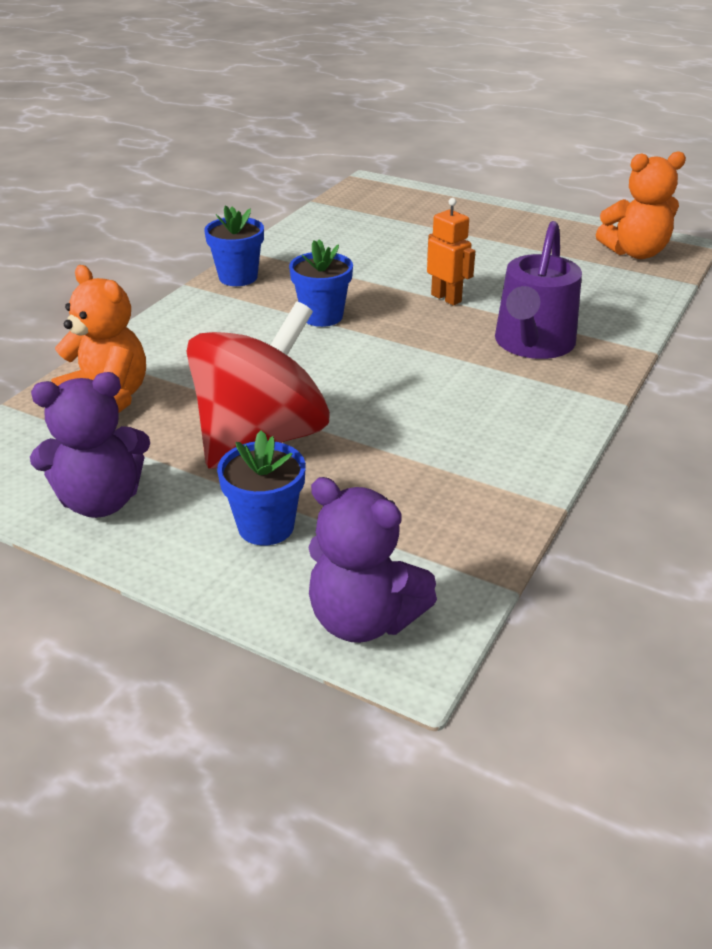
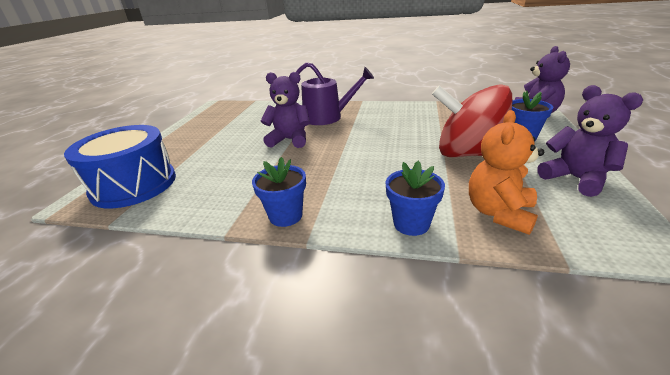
camera: 105 degrees left, 5 degrees down
blue flower pot [289,239,353,327] -> blue flower pot moved to [385,161,445,236]
orange robot [427,198,475,306] -> purple teddy bear [261,72,310,148]
orange teddy bear [596,151,686,259] -> none
none -> blue drum [64,125,176,209]

